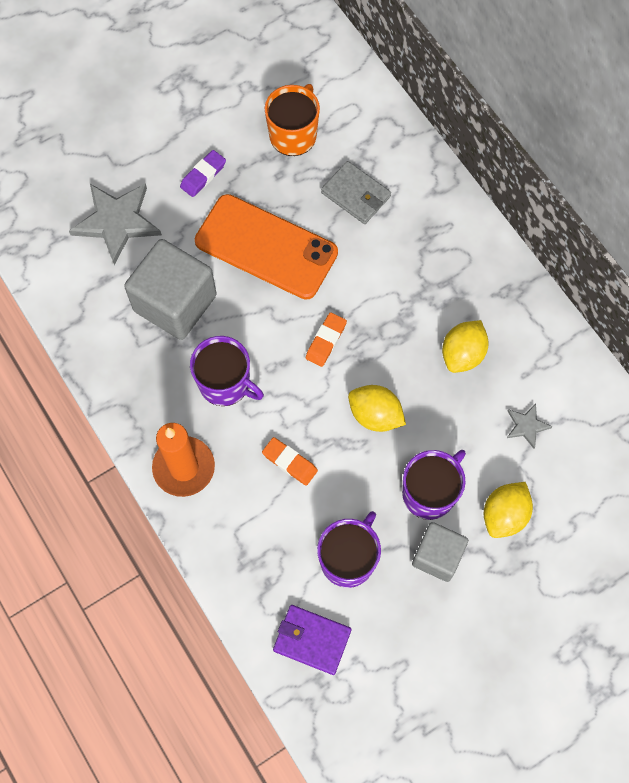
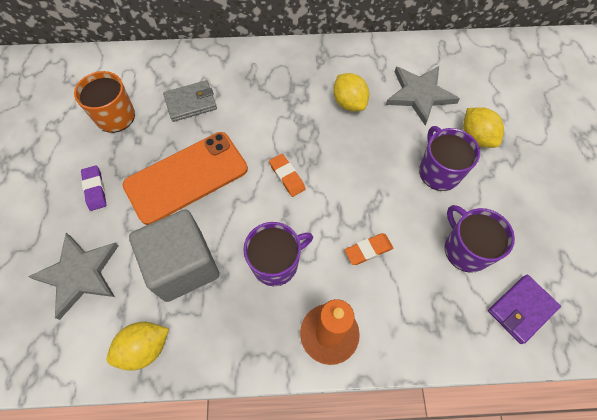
camera: 60 degrees left, 5 degrees down
yellow lemon [348,385,406,432] -> yellow lemon moved to [107,322,169,371]
grey cube [412,522,468,582] -> none
grey star [507,403,552,449] -> grey star [386,66,460,125], size x2.06

